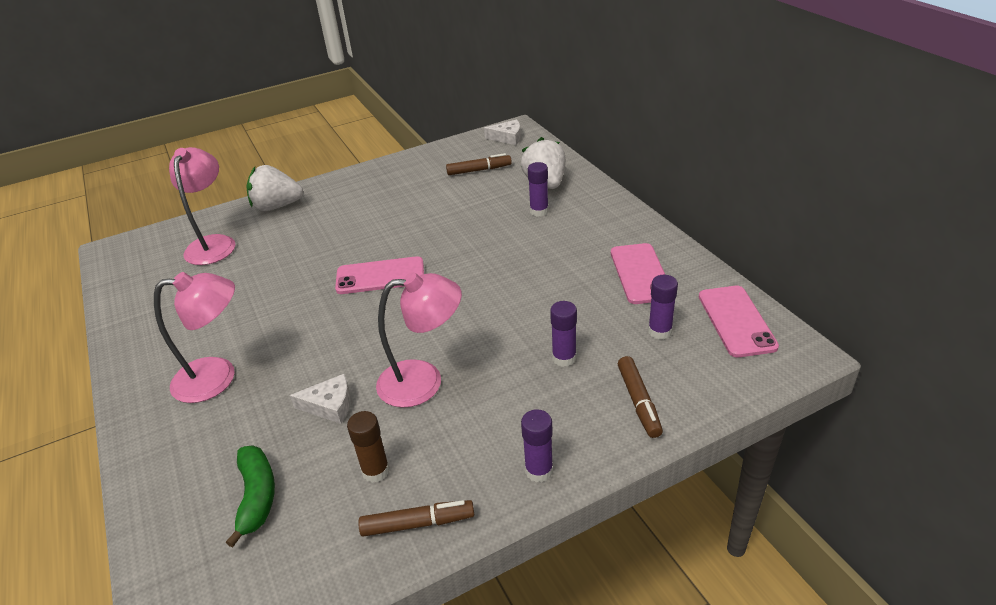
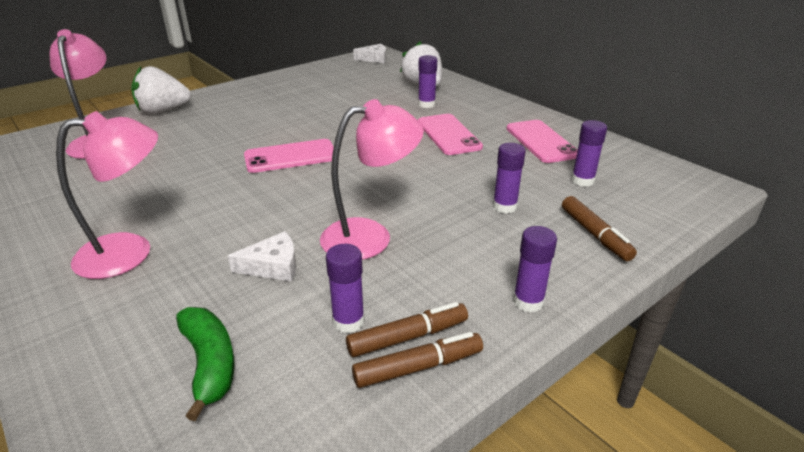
camera: 15 degrees left, 5 degrees down
brown glue stick [347,411,390,483] -> purple glue stick [326,244,365,333]
brown marker [446,153,512,175] -> brown marker moved to [346,302,468,357]
pink phone [699,286,779,357] -> pink phone moved to [418,114,483,155]

